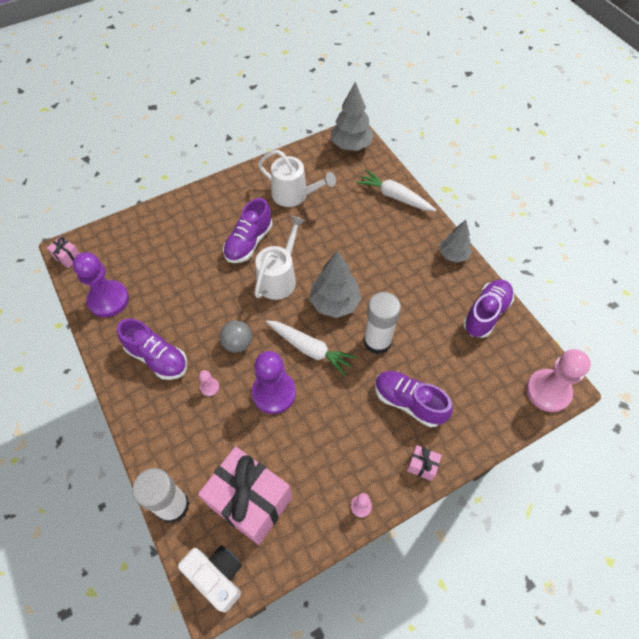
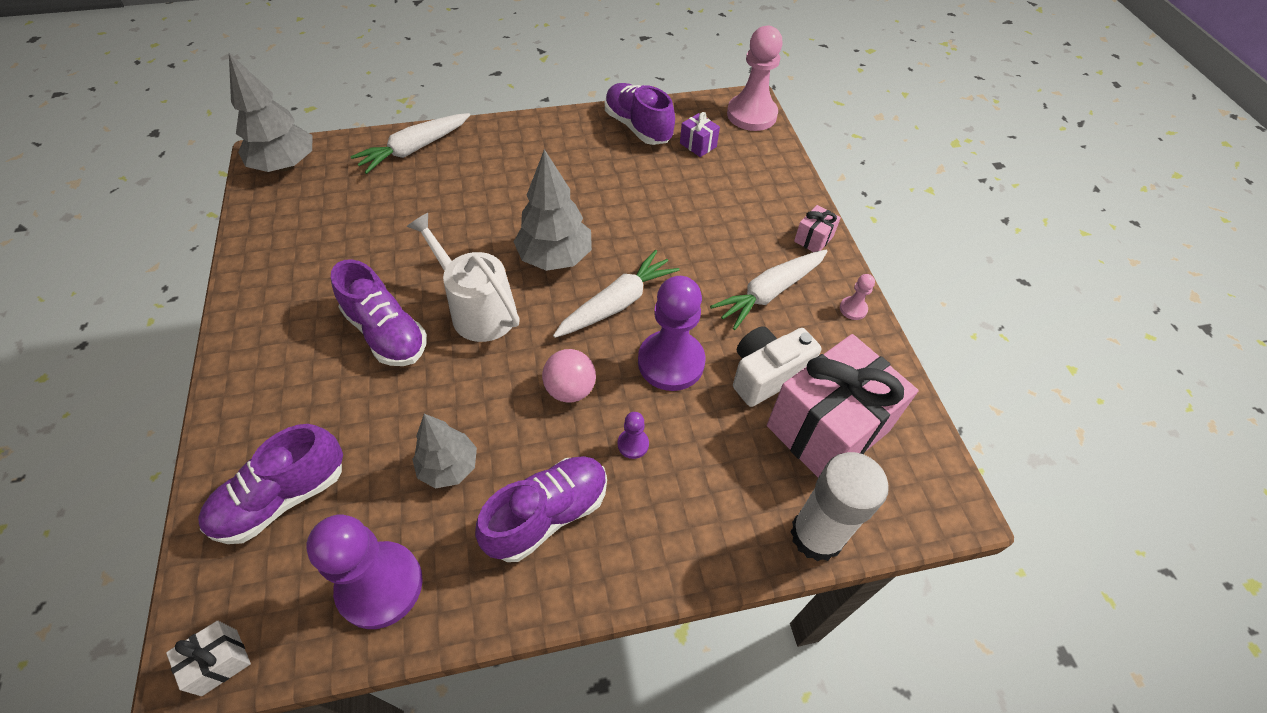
camera: 75 degrees left, 5 degrees down
pink gift [47,236,80,268] -> white gift [166,621,251,696]
white camera [178,545,242,612] -> white camera moved to [733,326,821,407]
pink pawn [199,370,219,396] -> purple pawn [618,412,649,459]
grey ball [220,320,252,353] -> pink ball [542,349,596,403]
white watering can [258,150,336,207] -> none
white glue stick [363,292,401,354] -> none
purple shoe [375,371,453,427] -> purple shoe moved to [198,424,343,544]
grey tree [440,220,472,263] -> grey tree moved to [412,414,477,489]
none -> purple gift [680,112,720,157]
none -> white carrot [710,250,828,330]

